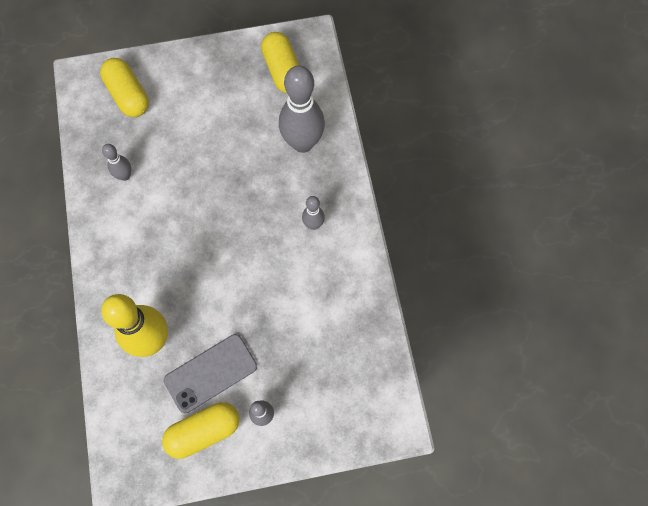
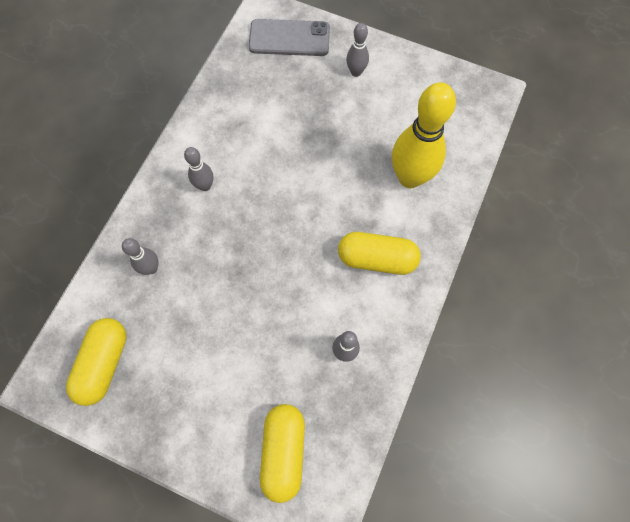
camera: 145 degrees left, 0 degrees up
yellow capsule [162,402,239,459] -> yellow capsule moved to [338,232,421,275]
grey phone [164,334,257,413] -> grey phone moved to [249,19,330,56]
grey bowling pin [279,65,325,153] -> grey bowling pin [122,238,158,275], size x0.49

